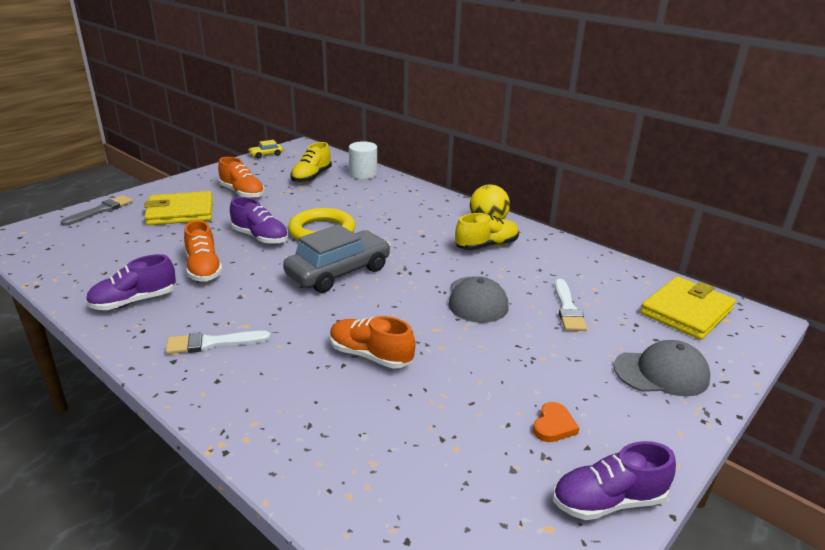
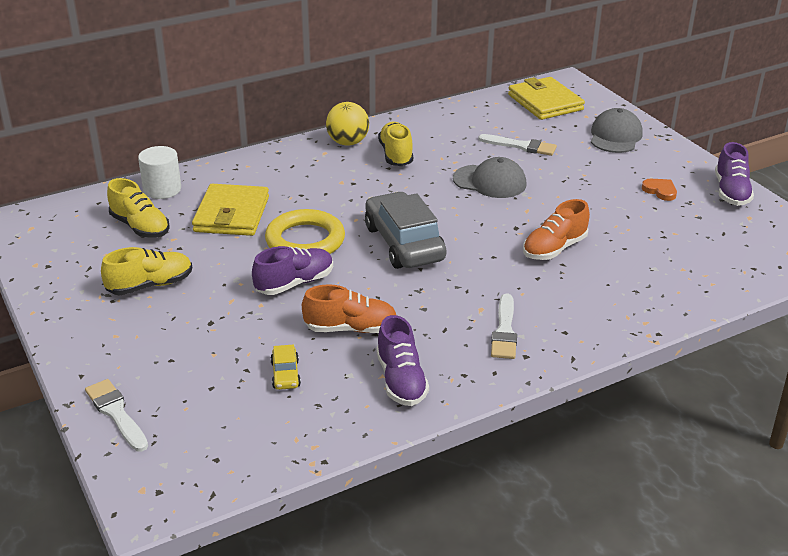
camera: 70 degrees left, 5 degrees up
grey brush [61,195,133,226] -> white brush [85,379,148,452]
yellow wallet [144,191,213,225] -> yellow wallet moved to [192,184,269,236]
orange shoe [218,157,265,199] -> yellow shoe [101,247,192,295]
yellow car [249,140,283,159] -> yellow car moved to [270,345,301,390]

